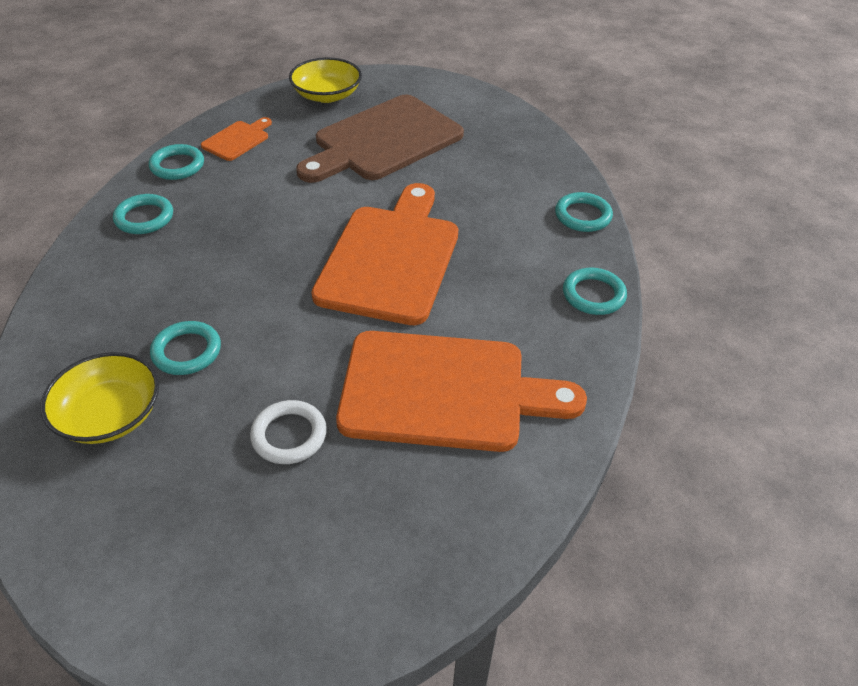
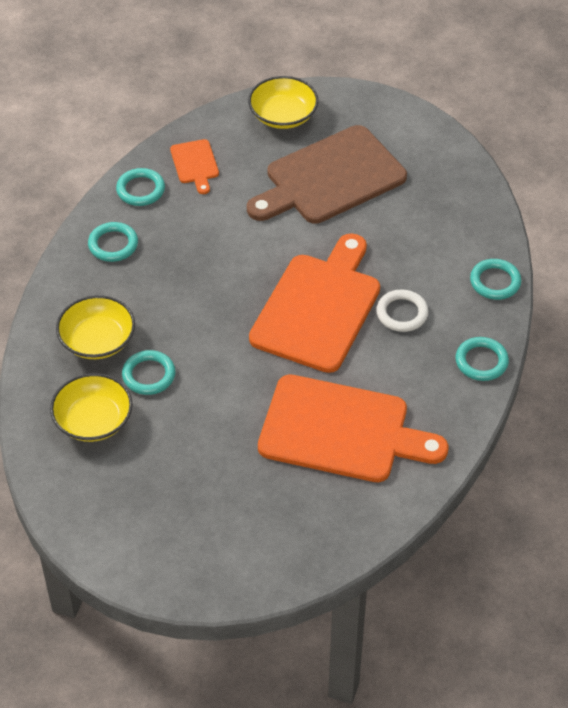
camera: 10 degrees right, 5 degrees up
orange cutting board [201,117,272,161] -> orange cutting board turned 120 degrees clockwise [170,139,219,194]
white ring [250,400,327,464] -> white ring moved to [376,290,428,332]
none -> yellow bowl [56,295,135,359]

